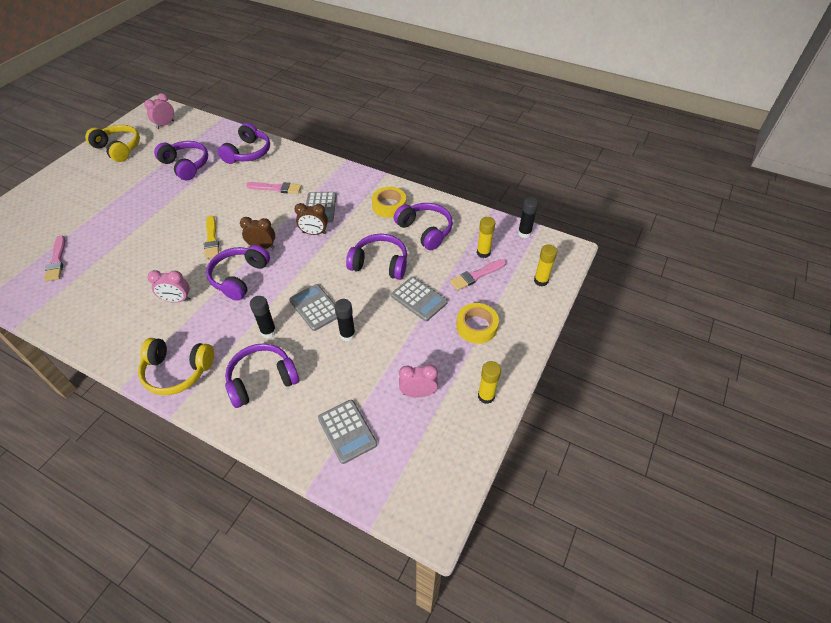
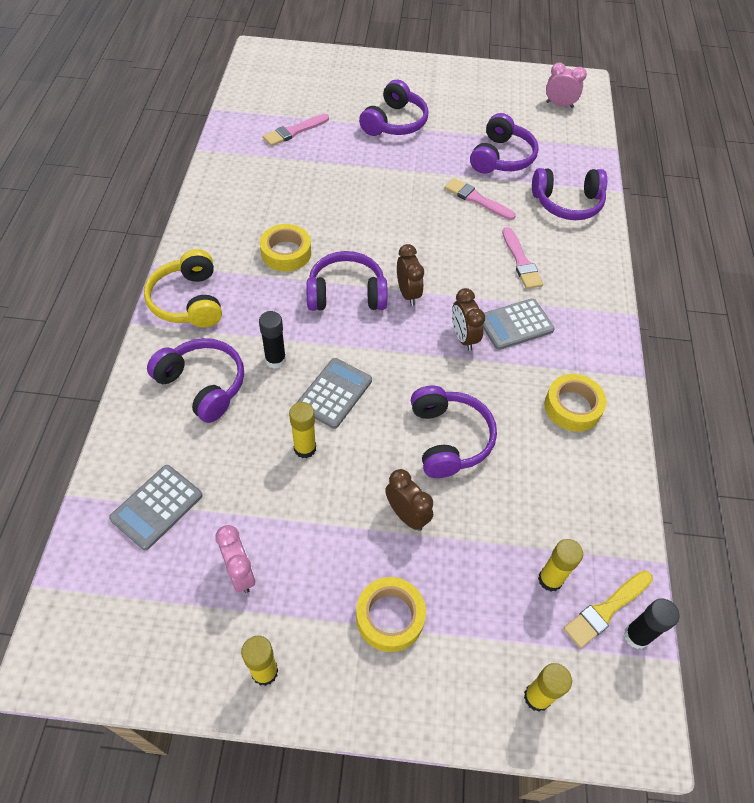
camera: 65 degrees right, 5 degrees up
yellow headphones [85,125,140,162] -> none
pink clock [147,270,190,303] -> yellow tape [260,224,311,271]
yellow brush [204,216,219,259] -> yellow brush moved to [564,571,653,648]
black glue stick [334,299,356,341] -> yellow glue stick [289,402,316,458]
grey calculator [391,277,448,321] -> brown clock [385,469,433,531]
purple headphones [394,203,453,250] -> purple headphones moved to [359,80,428,136]
pink brush [450,259,506,290] -> pink brush moved to [445,178,516,220]

